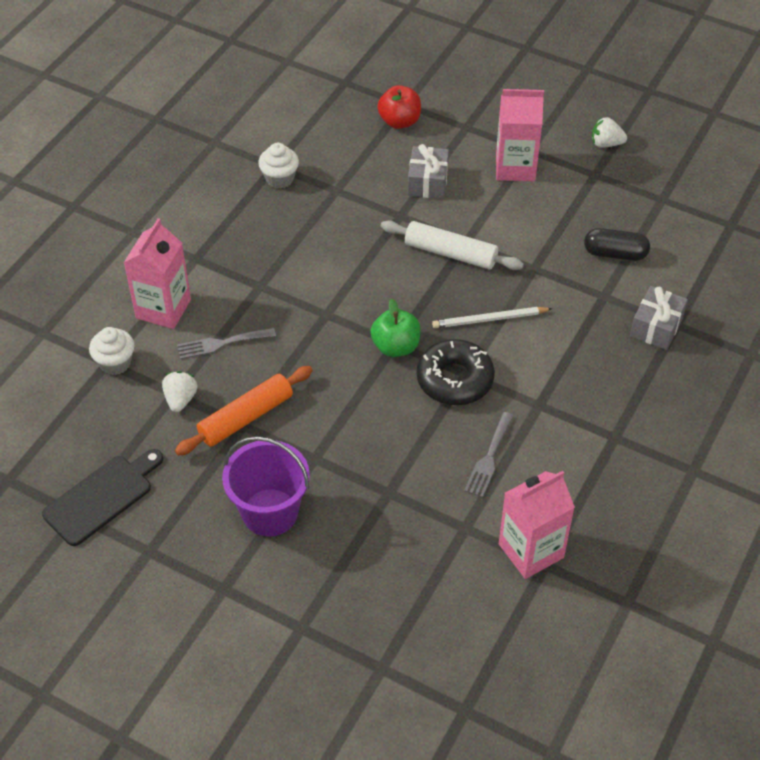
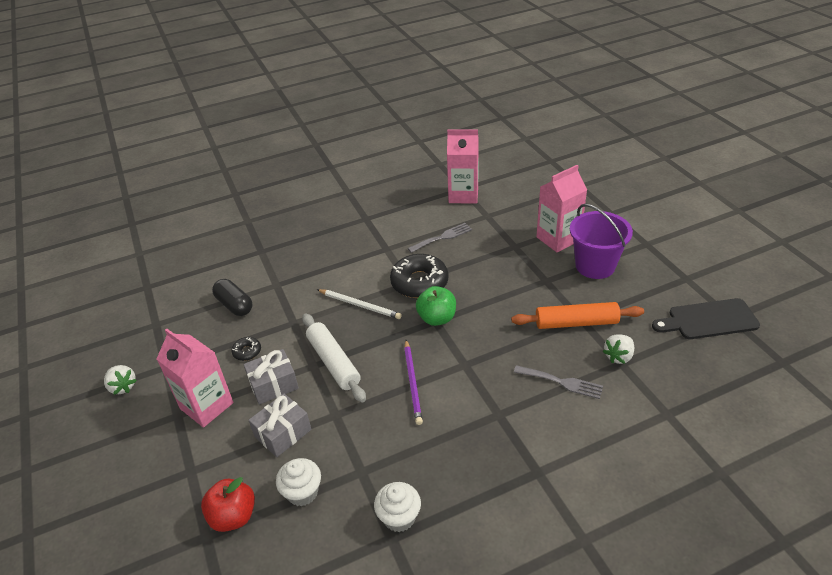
camera: 140 degrees left, 10 degrees down
white cupcake [89,327,135,375] -> white cupcake moved to [276,458,321,506]
pink carton [124,218,191,329] -> pink carton moved to [536,165,587,253]
grey gift [630,286,688,350] -> grey gift moved to [244,349,299,404]
none -> black donut [232,337,261,361]
none -> purple pencil [404,340,423,425]

